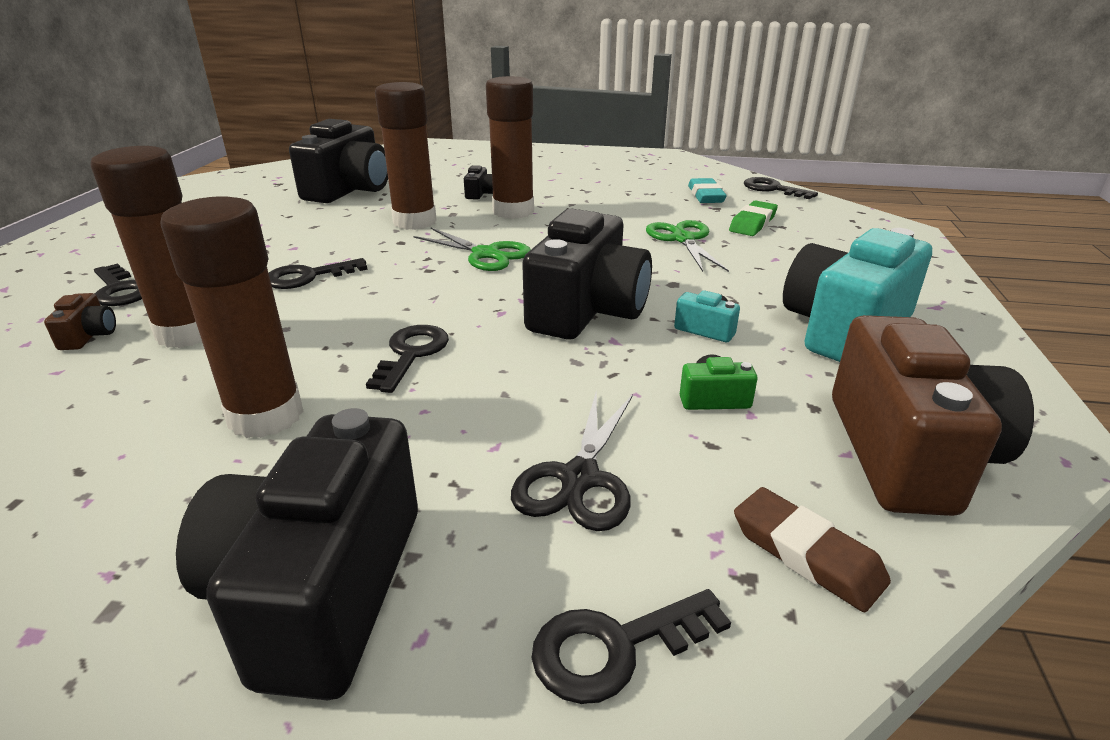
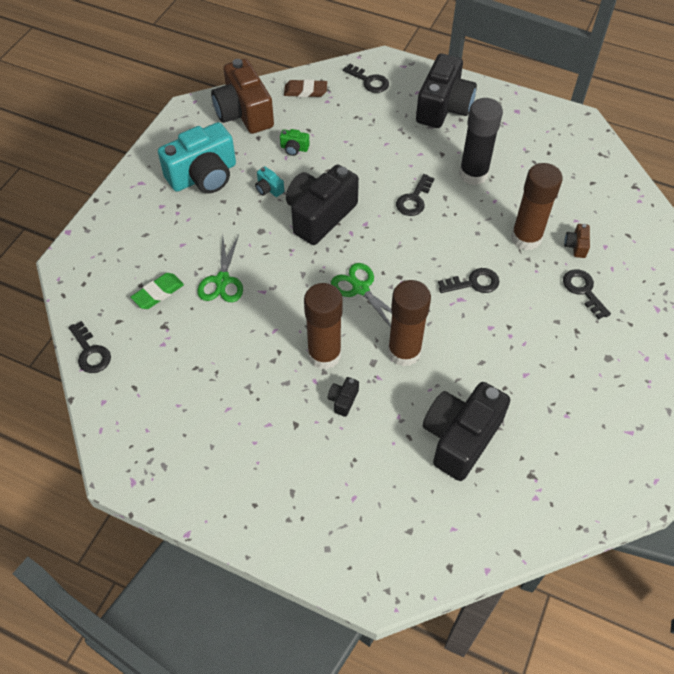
camera: 165 degrees left, 25 degrees up
brown glue stick [161,196,304,438] -> black glue stick [459,98,503,185]
black scissors [511,391,633,531] -> none
black key [532,589,731,704] -> black key turned 45 degrees clockwise [343,64,389,93]
turquoise eraser [688,178,727,203] -> none
brown eraser [734,487,891,612] -> brown eraser turned 60 degrees counterclockwise [284,79,327,97]
brown camera [832,315,1034,516] -> brown camera turned 45 degrees counterclockwise [211,59,274,134]

